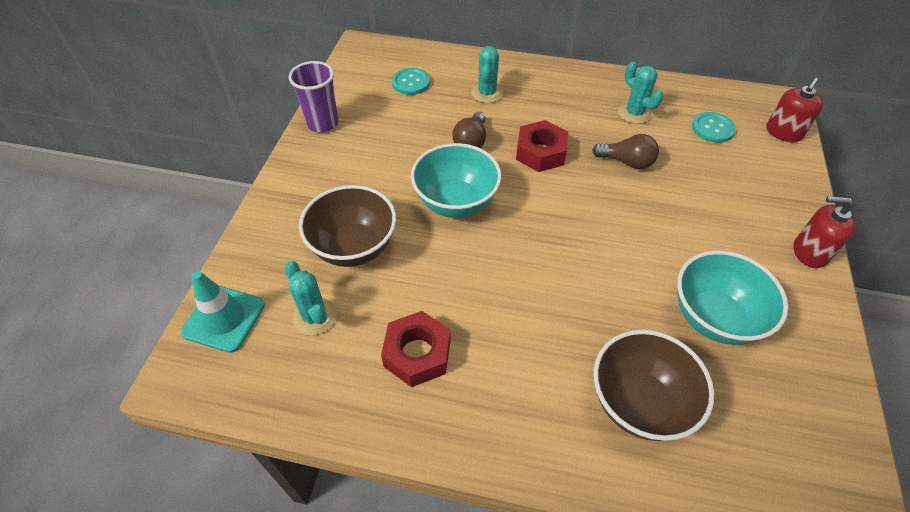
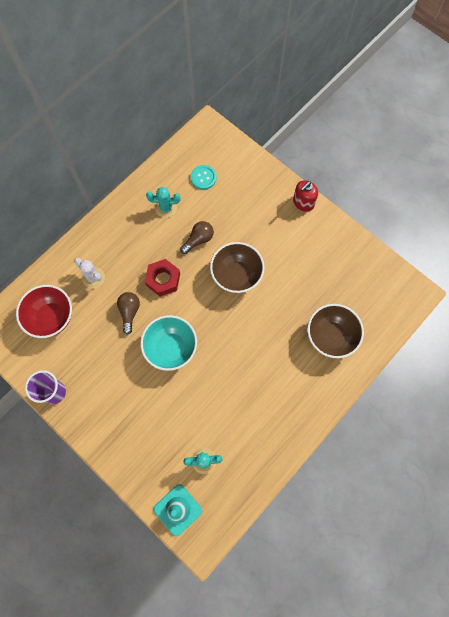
camera: 60 degrees left, 20 degrees up
brown bowl [299,185,396,267] -> brown bowl moved to [210,242,264,293]
red nut [381,311,450,387] -> none
turquoise button [392,68,430,95] -> red bowl [16,285,72,338]
brown light bulb [452,112,486,148] -> brown light bulb turned 135 degrees counterclockwise [117,292,140,335]
turquoise cactus [471,46,503,103] -> white cactus [74,258,105,289]
turquoise bowl [677,251,789,345] -> none
red soap dispenser [766,78,823,142] -> none

